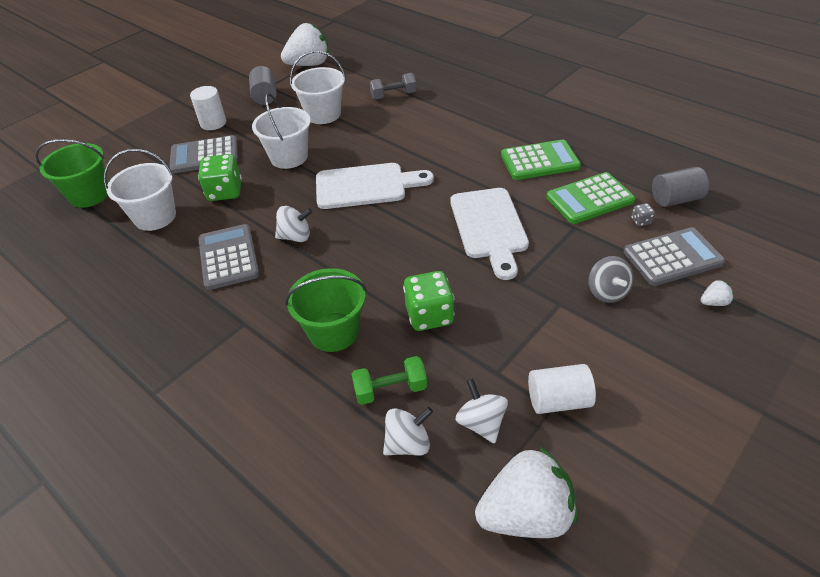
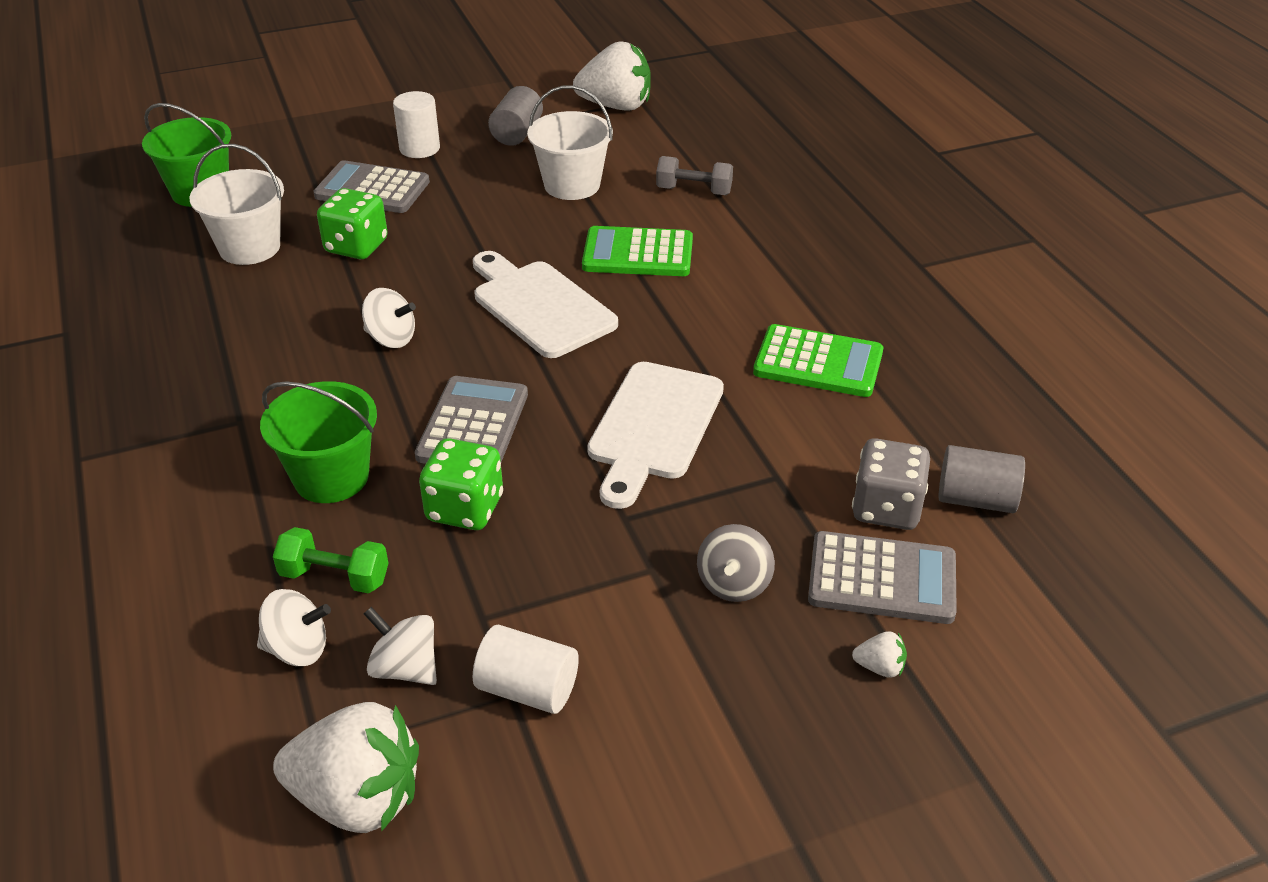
camera: 25 degrees right, 5 degrees down
grey calculator [198,224,259,290] -> grey calculator moved to [415,376,528,464]
white bucket [252,93,311,169] -> none
white cutting board [316,163,434,209] -> white cutting board turned 150 degrees counterclockwise [473,251,618,358]
white spinning top [456,378,508,444] -> white spinning top turned 60 degrees counterclockwise [364,607,437,685]
green calculator [546,172,635,224] -> green calculator moved to [582,226,693,276]
grey dice [631,203,655,226] -> grey dice [852,438,930,530], size x2.29

